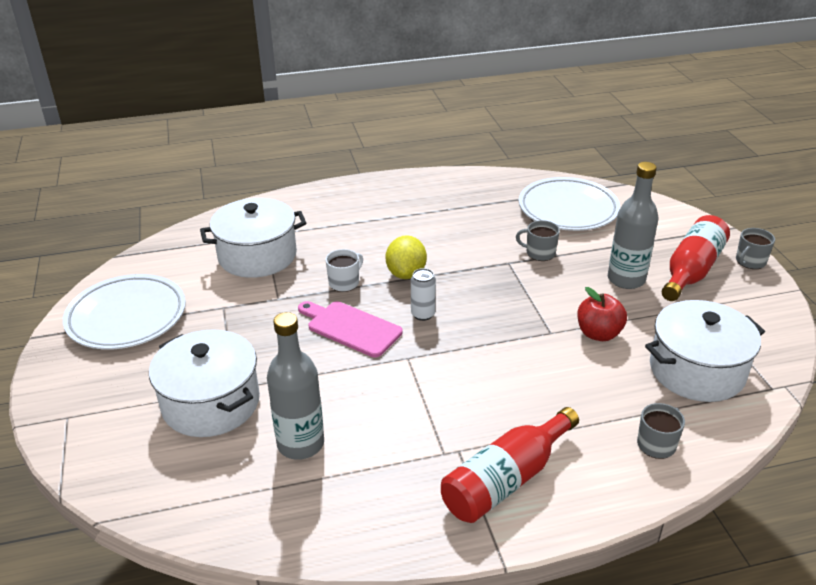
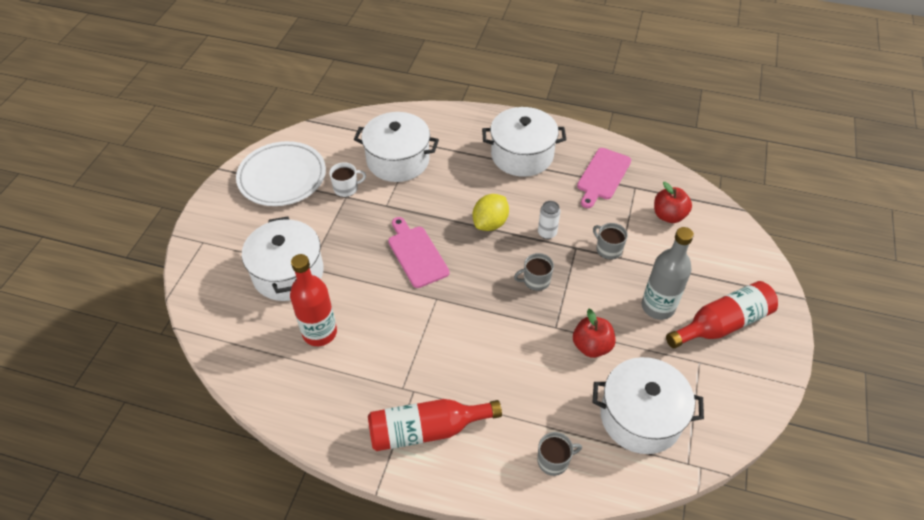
camera: 30 degrees right, 15 degrees up
grey bottle [267,312,324,460] -> red bottle [290,254,337,346]
white mug [326,249,363,292] -> white mug moved to [329,162,366,197]
white can [411,268,436,321] -> white can moved to [538,201,560,239]
white plate [519,177,620,231] -> red apple [654,182,692,223]
grey mug [736,228,775,269] -> grey mug moved to [514,253,554,291]
none -> white pot [482,107,566,177]
none -> pink cutting board [577,148,631,208]

